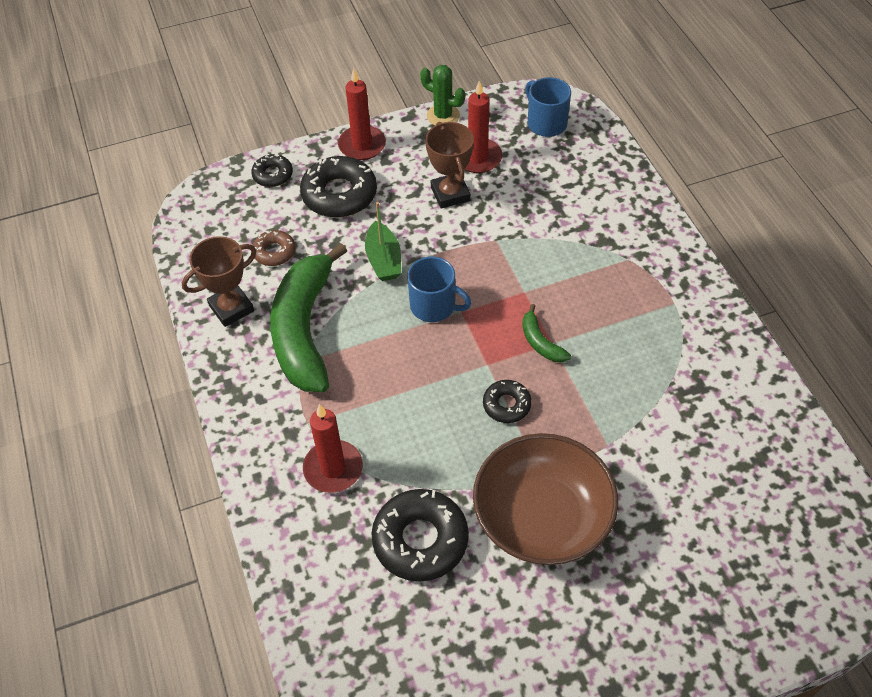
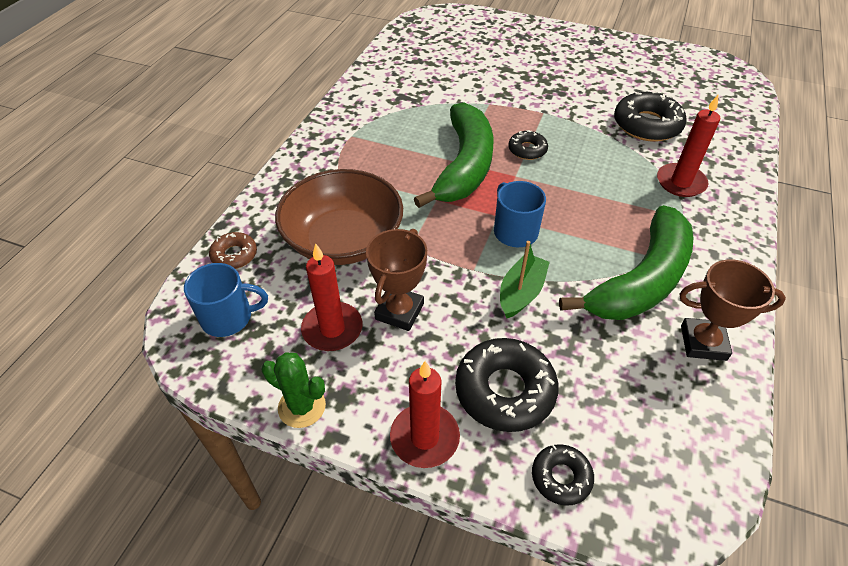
camera: 140 degrees left, 5 degrees down
brown donut [253,230,296,266] -> brown donut moved to [209,232,257,269]
green cactus [420,65,465,125] -> green cactus turned 45 degrees counterclockwise [261,352,326,428]
brown bowl [473,433,618,565] -> brown bowl moved to [275,169,403,265]
green banana [522,304,571,362] -> green banana [414,103,494,208], size x2.41
blue mug [525,77,571,137] -> blue mug turned 105 degrees counterclockwise [184,263,268,337]

